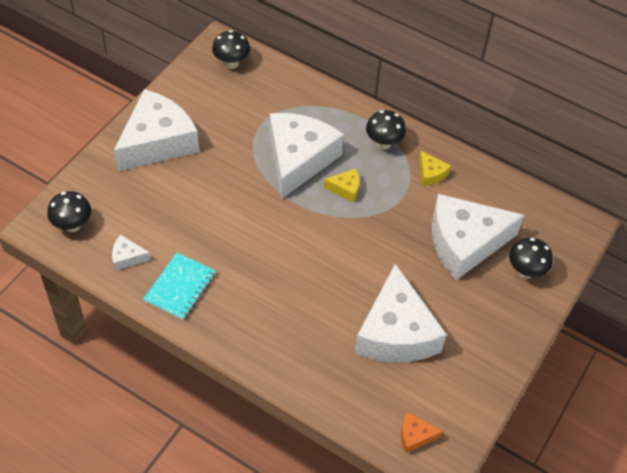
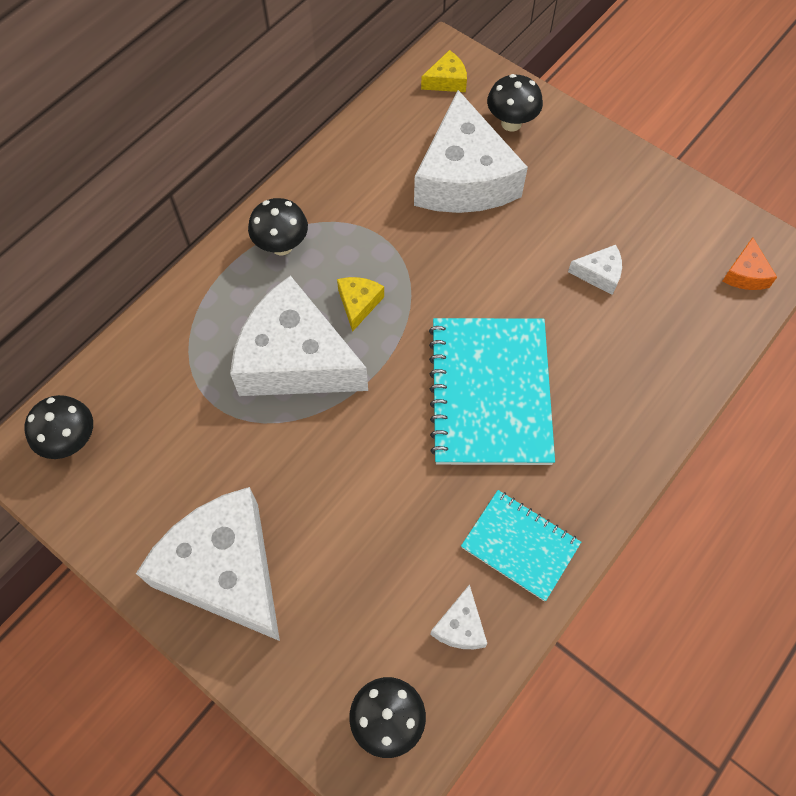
camera: 80 degrees left, 10 degrees up
white cheese [355,264,447,362] -> white cheese [568,245,622,295], size x0.41
yellow cheese [419,151,451,186] -> yellow cheese moved to [421,50,467,92]
none -> turquoise notebook [429,318,555,465]

